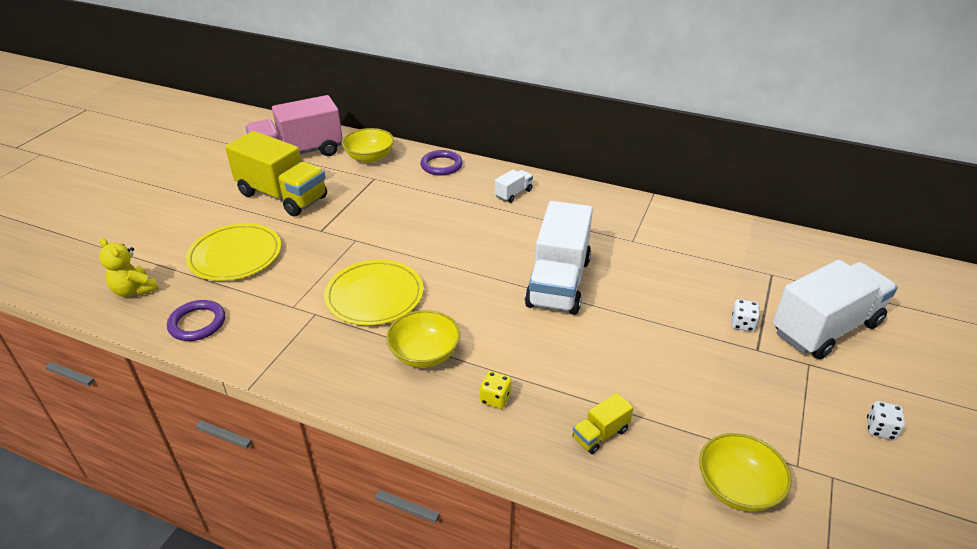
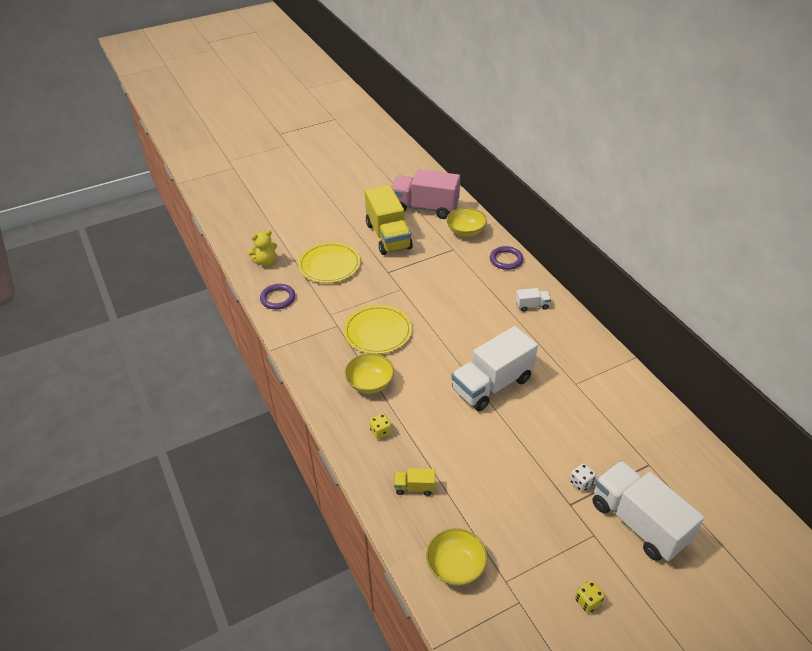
camera: 40 degrees right, 5 degrees up
yellow teddy bear [99,238,159,297] -> yellow teddy bear turned 105 degrees counterclockwise [248,230,277,266]
white truck [773,260,898,359] -> white truck turned 135 degrees counterclockwise [593,460,704,561]
white dice [867,401,905,440] -> yellow dice [575,580,605,613]

